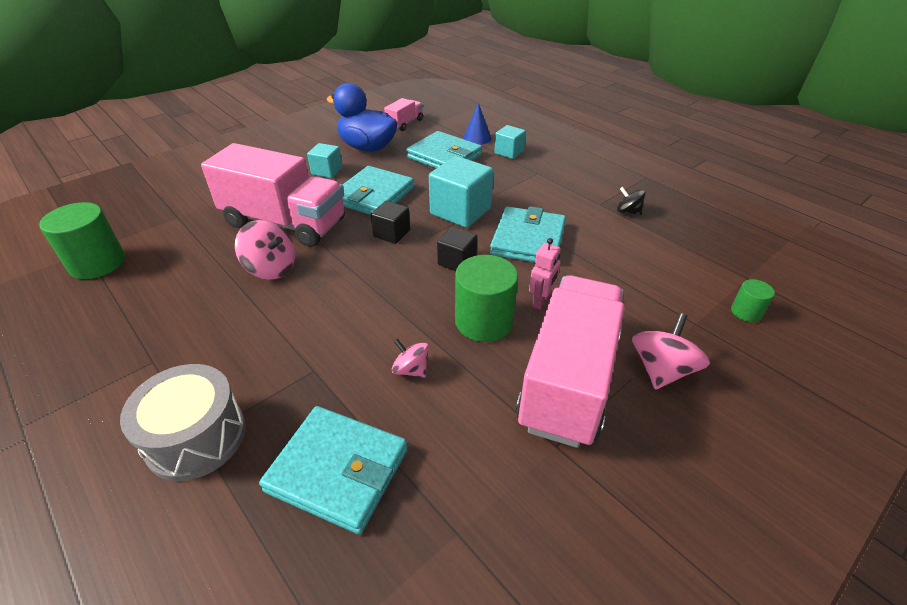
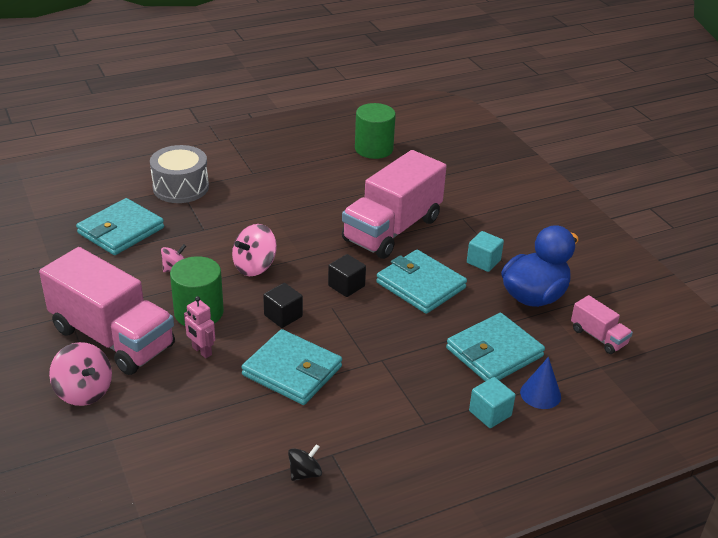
camera: 105 degrees right, 5 degrees down
pink spinning top [235,220,295,280] -> pink spinning top moved to [232,224,277,276]
turquoise cube [429,156,493,228] -> none
green cylinder [731,279,775,322] -> none

